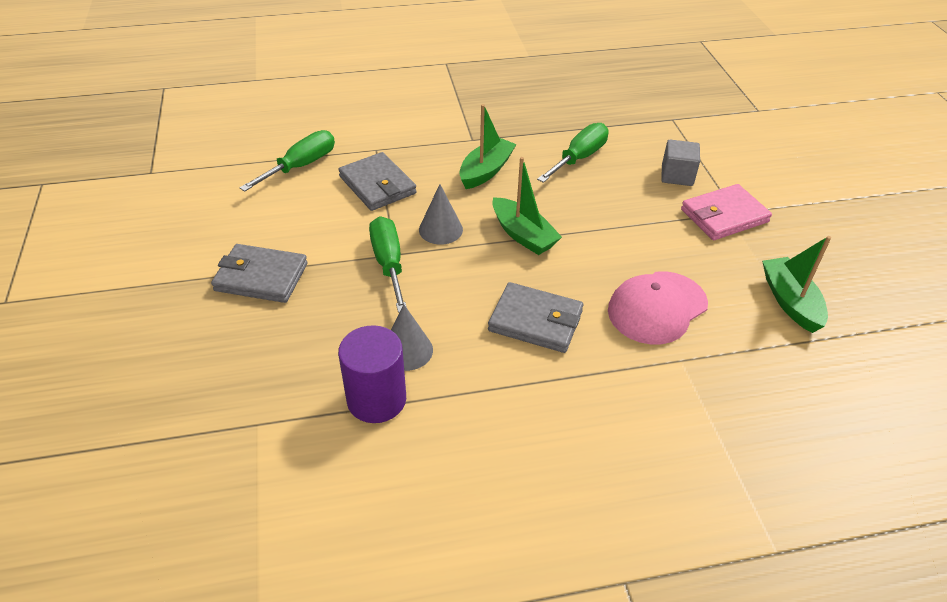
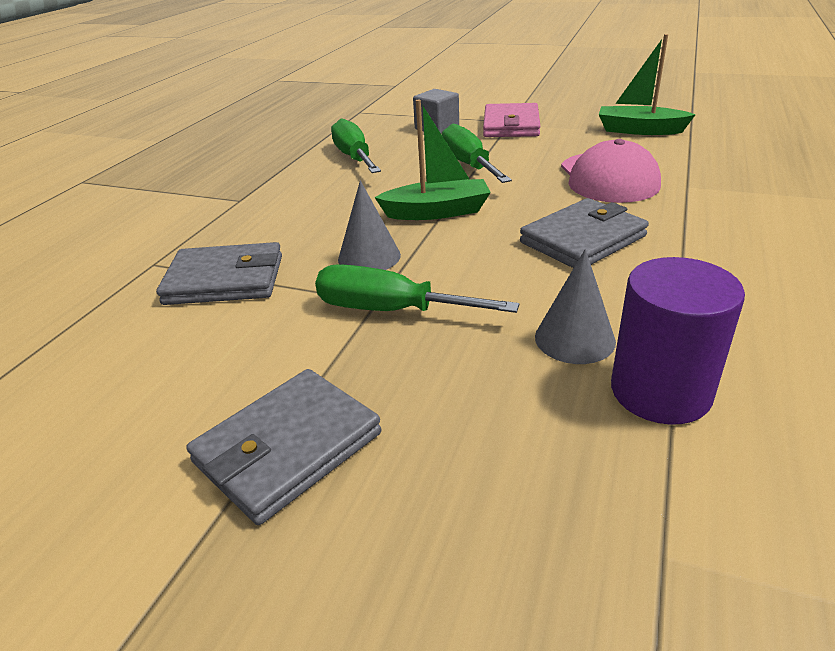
camera: 55 degrees left, 10 degrees down
green screwdriver [239,130,335,192] -> green screwdriver moved to [442,124,512,183]
green boat [459,104,517,189] -> none

